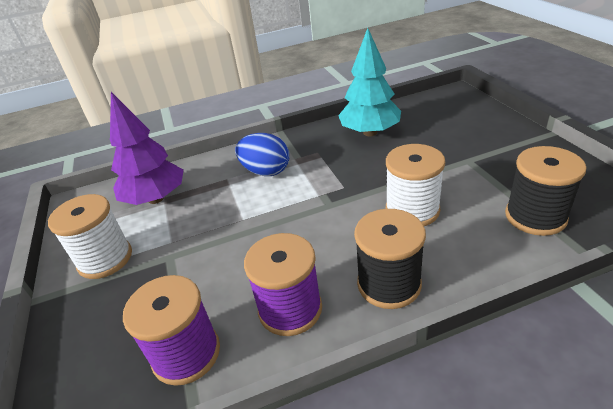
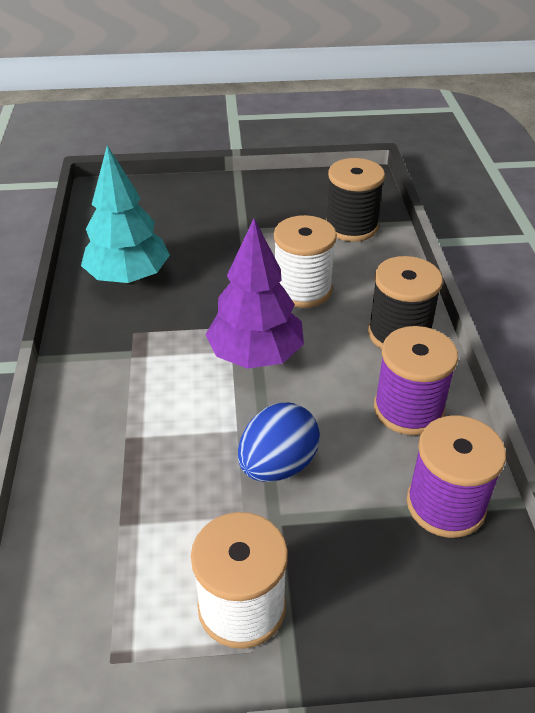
camera: 80 degrees left, 5 degrees up
purple tree [110,92,184,205] -> purple tree moved to [205,219,304,369]
blue egg [235,133,289,176] -> blue egg moved to [238,403,320,482]

